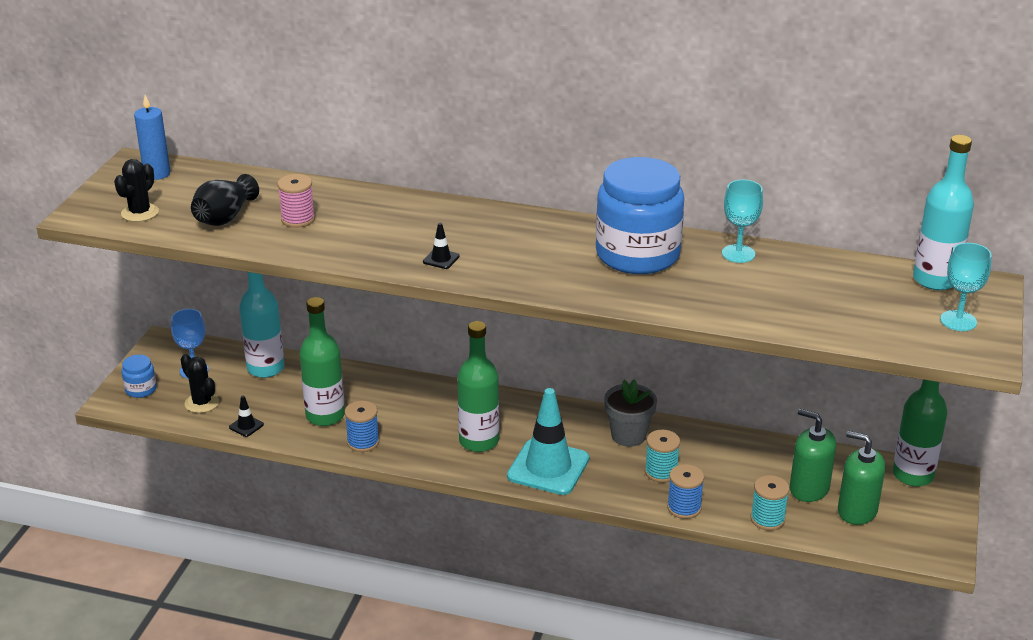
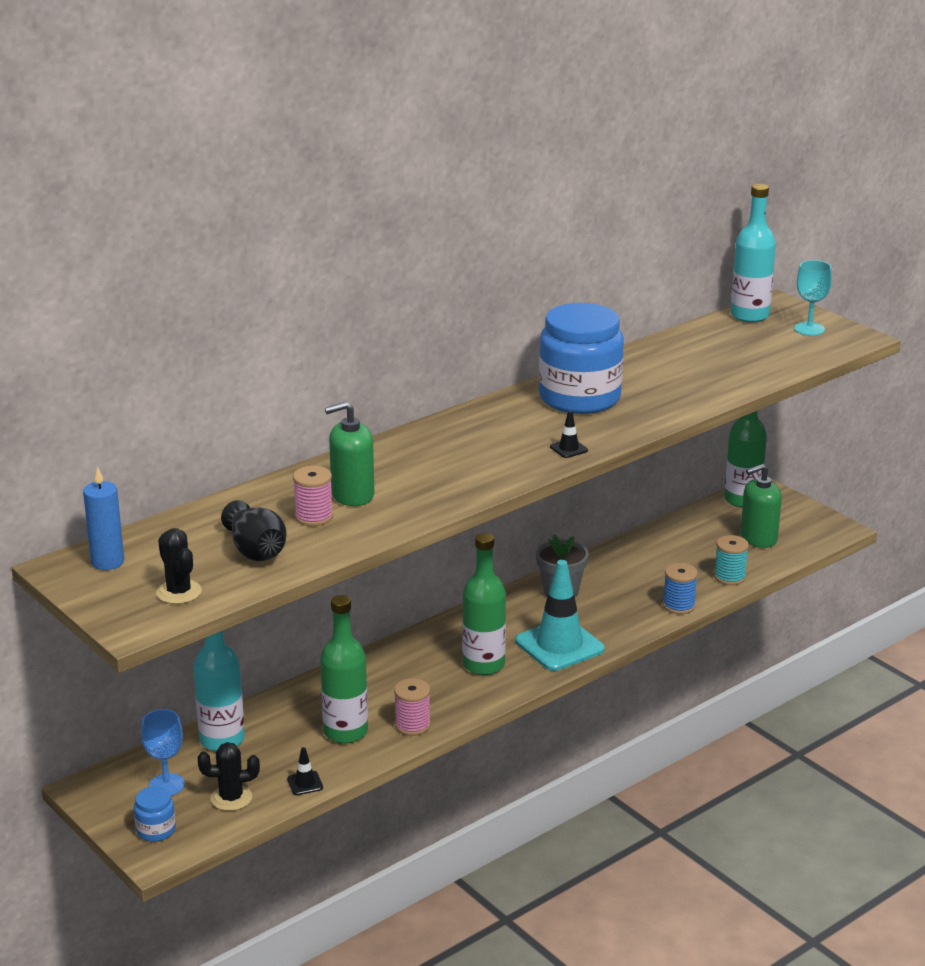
camera: 55 degrees left, 5 degrees down
blue spool [345,401,379,452] -> pink spool [394,678,431,736]
black traffic cone [423,223,460,269] -> black traffic cone moved to [550,411,588,458]
turquoise spool [645,430,680,483] -> none
turquoise goblet [722,179,763,263] -> none
green soap dispenser [790,409,836,502] -> green soap dispenser moved to [325,402,374,506]

